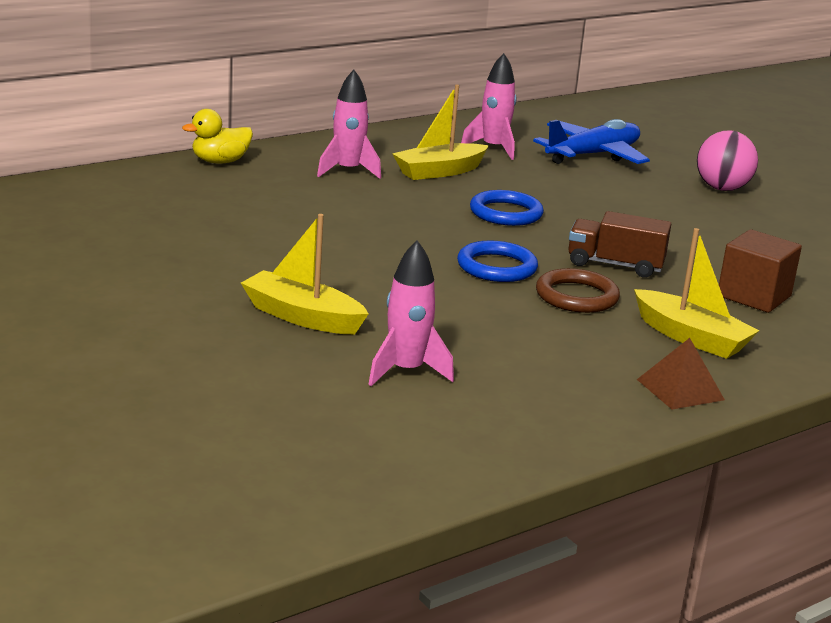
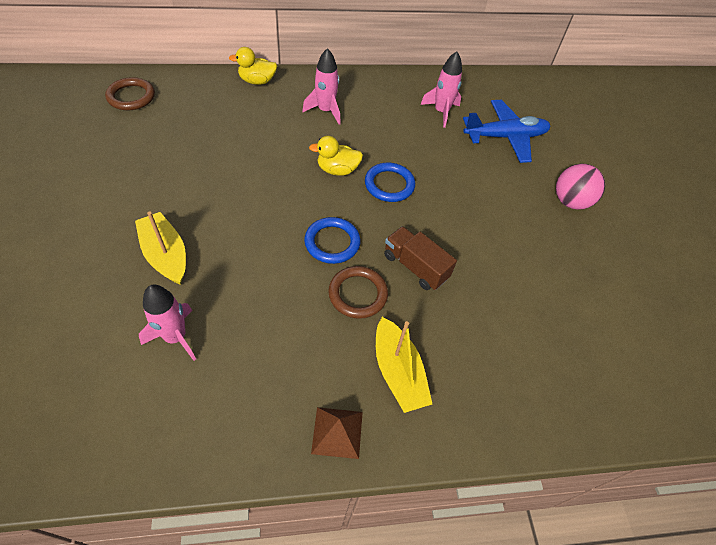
camera: 25 degrees right, 30 degrees up
yellow boat [392,85,489,180] -> none
brown cube [719,229,802,313] -> none
none -> brown ring [105,77,155,110]
none -> yellow duck [309,136,363,176]

